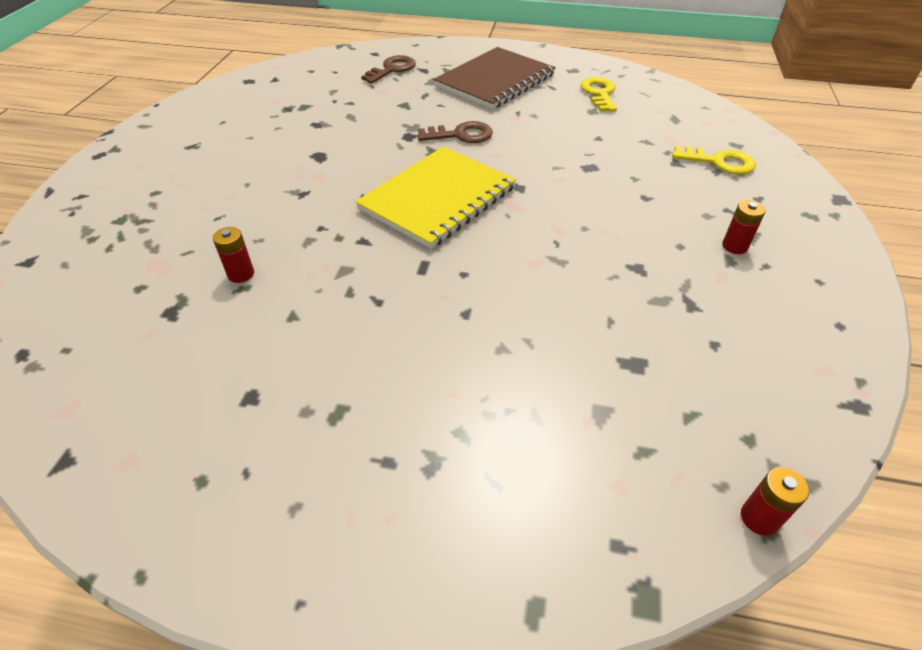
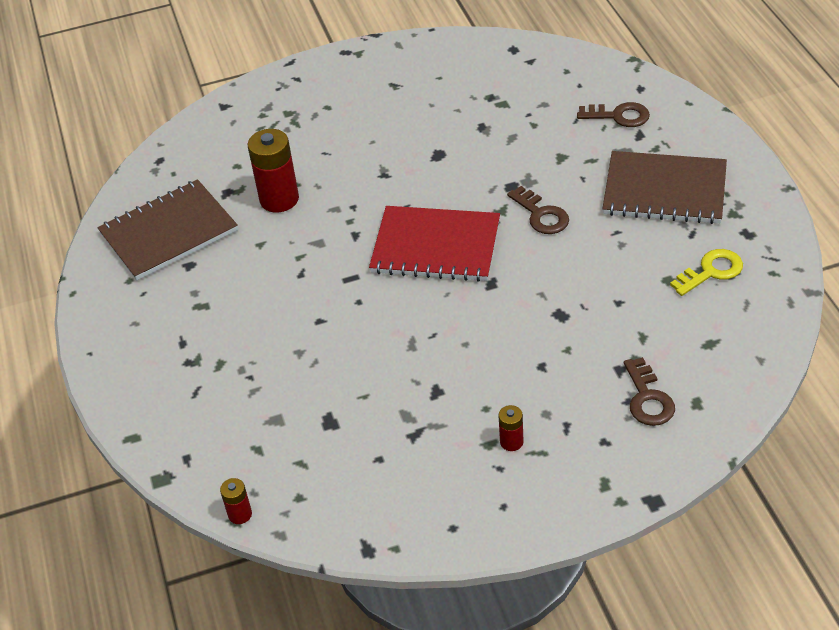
camera: 65 degrees right, 0 degrees up
red battery [213,227,254,283] -> red battery [248,129,299,212], size x2.02
yellow notebook [355,147,516,249] -> red notebook [369,206,500,282]
yellow key [672,146,756,174] -> brown key [624,357,675,426]
none -> brown notebook [97,179,238,280]

